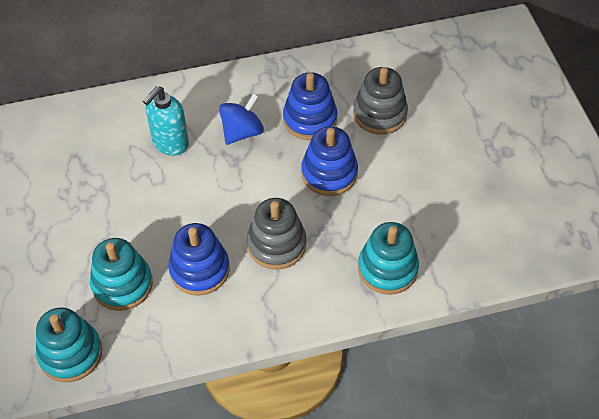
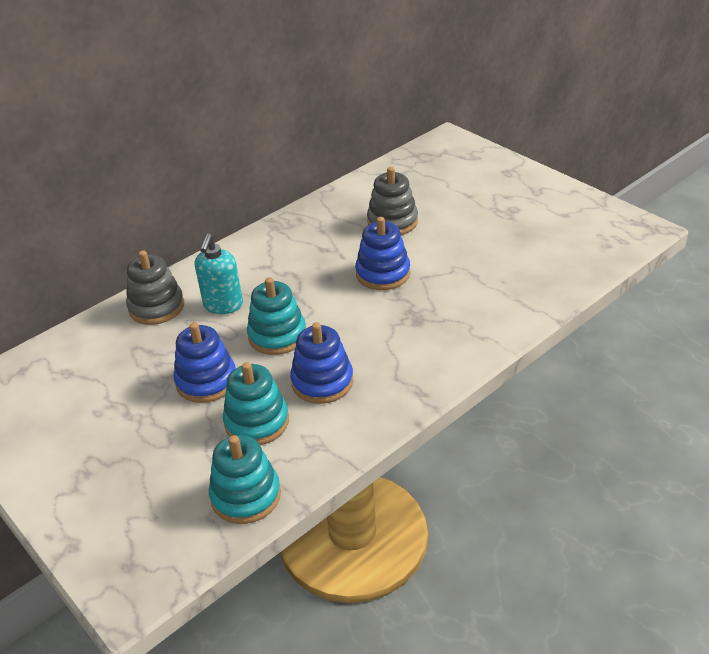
camera: 25 degrees left, 15 degrees down
blue spinning top [219,93,264,145] -> none
grey stacking toy [247,198,306,270] -> grey stacking toy moved to [126,250,184,325]
blue stacking toy [283,72,337,140] -> blue stacking toy moved to [174,322,236,403]
turquoise stacking toy [358,222,419,295] -> turquoise stacking toy moved to [247,277,306,355]

